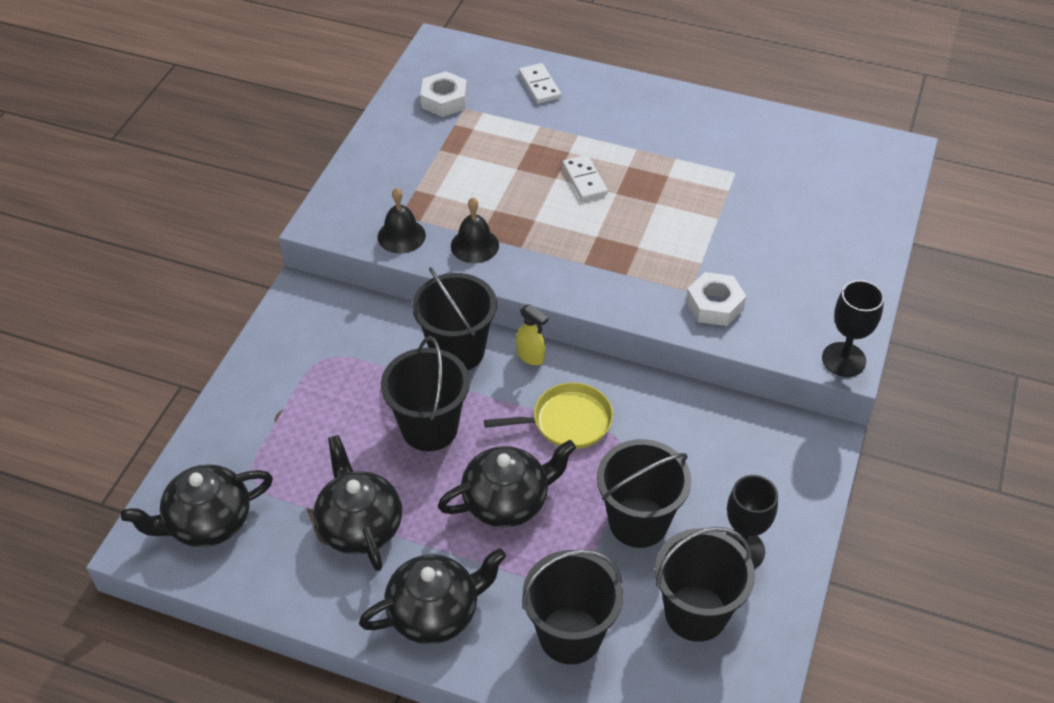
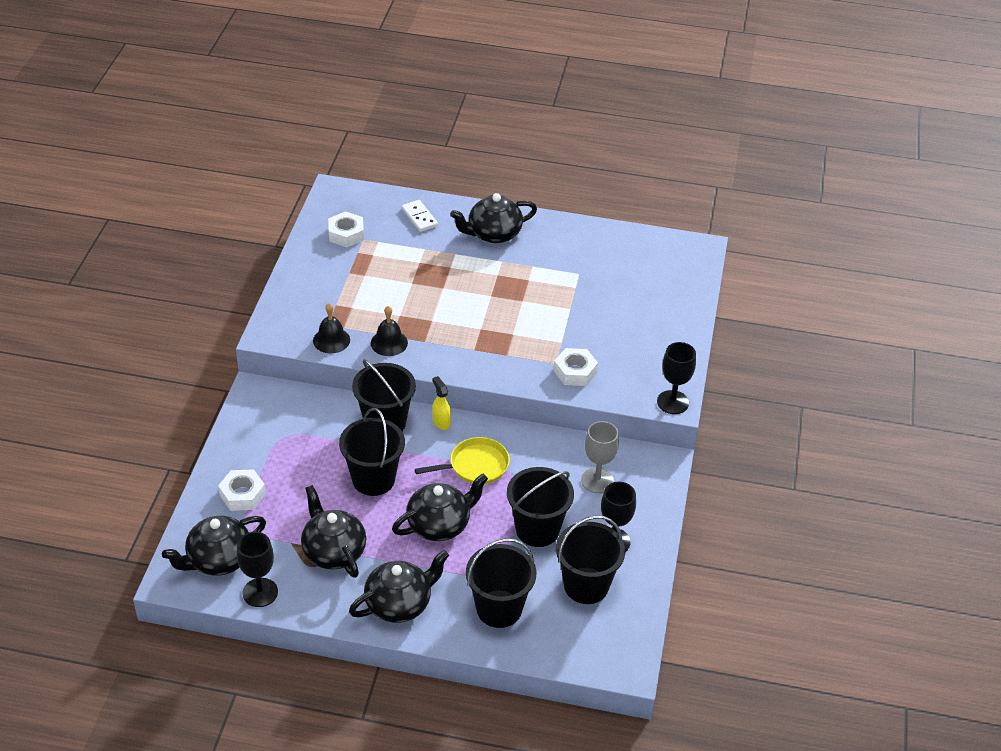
camera: 10 degrees left, 5 degrees down
yellow spray bottle [516,304,548,365] -> yellow spray bottle turned 150 degrees counterclockwise [432,376,451,430]
white domino [563,155,608,201] -> none
none -> white nut [218,469,266,511]
none -> black goblet [237,532,278,607]
none -> black teapot [450,193,537,243]
none -> grey goblet [581,421,619,493]

